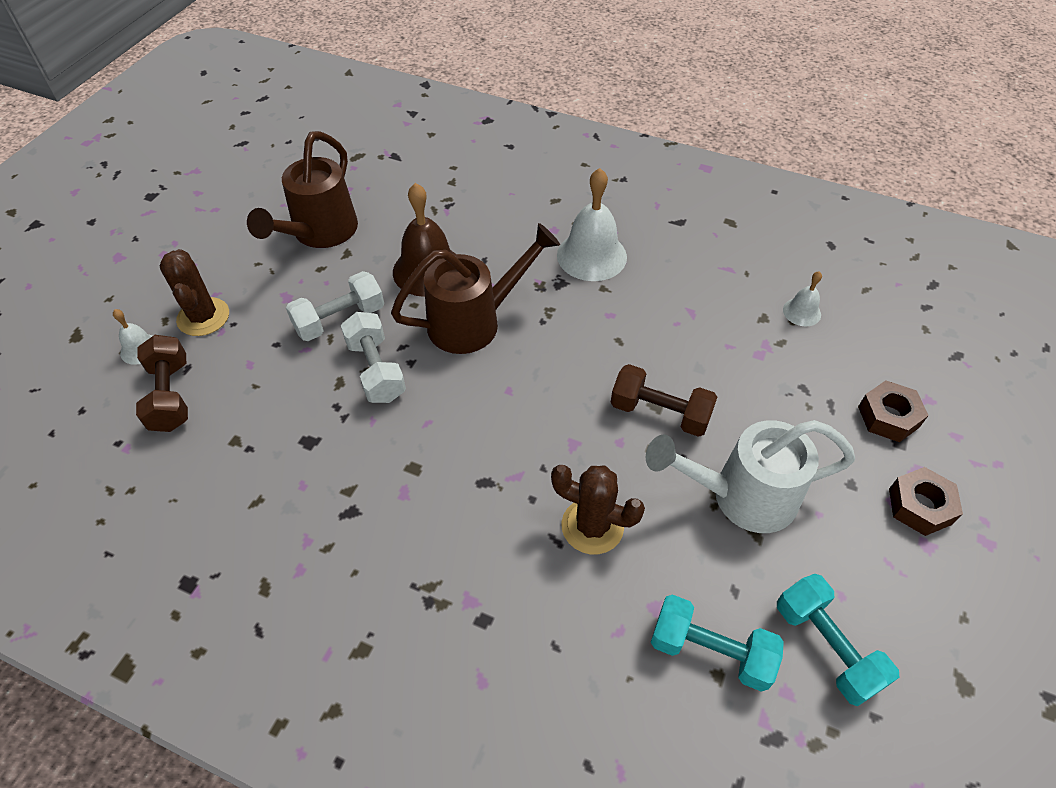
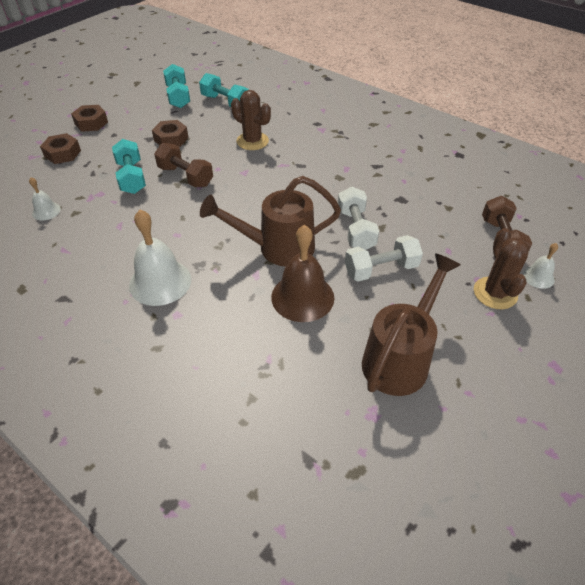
camera: 165 degrees left, 5 degrees down
white watering can [646,420,855,533] -> brown nut [152,120,188,147]
none -> turquoise dumbbell [112,139,146,194]

